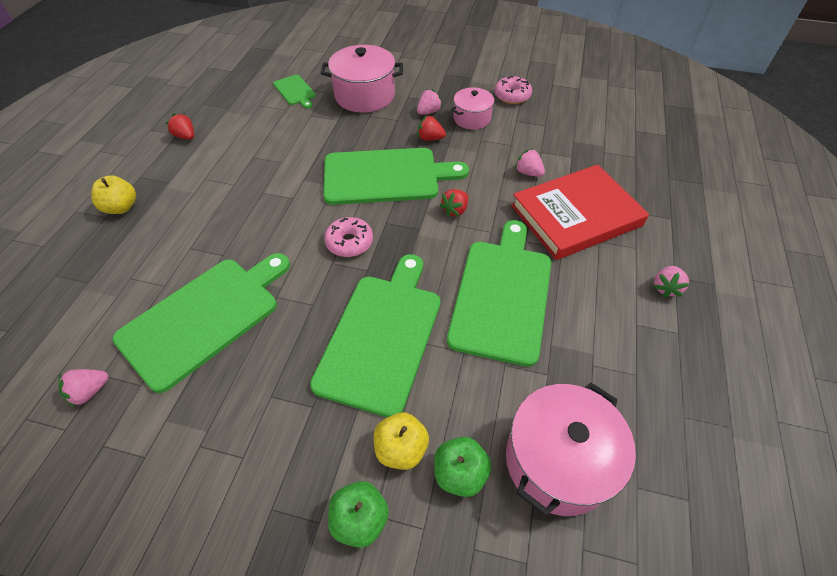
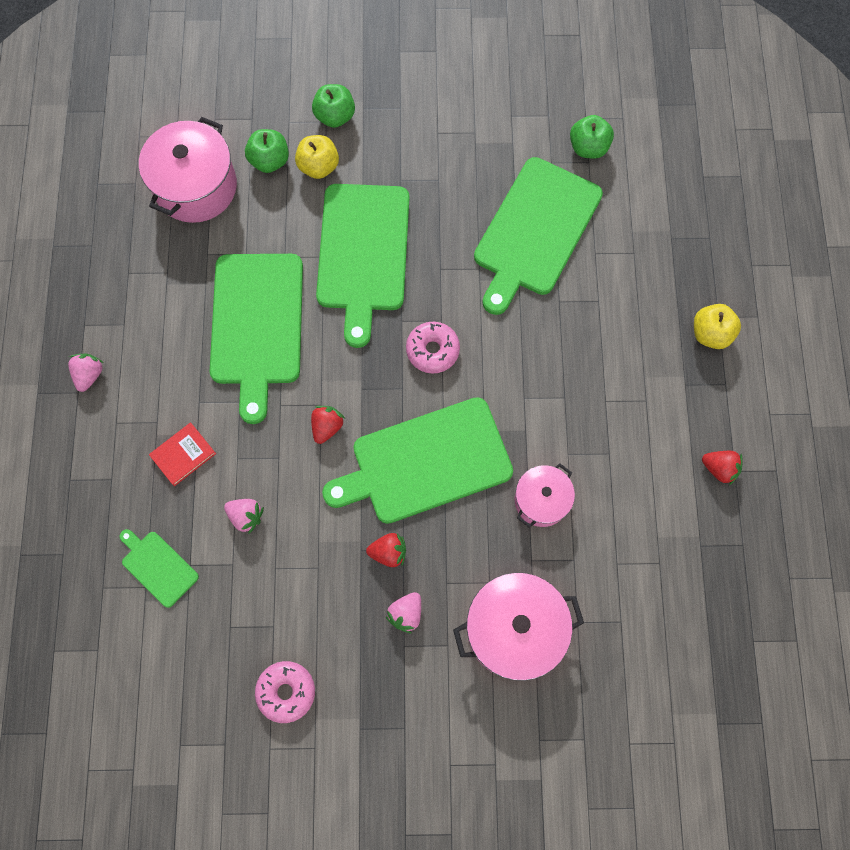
camera: 165 degrees right, 20 degrees up
pink strawberry [58,369,109,407] -> green apple [570,115,614,159]
green cutting board [273,75,316,109] -> green cutting board moved to [119,529,199,608]
pink pot [451,87,496,130] -> pink pot moved to [515,463,575,528]
red book [511,165,649,260] -> red book [149,422,216,486], size x0.42

